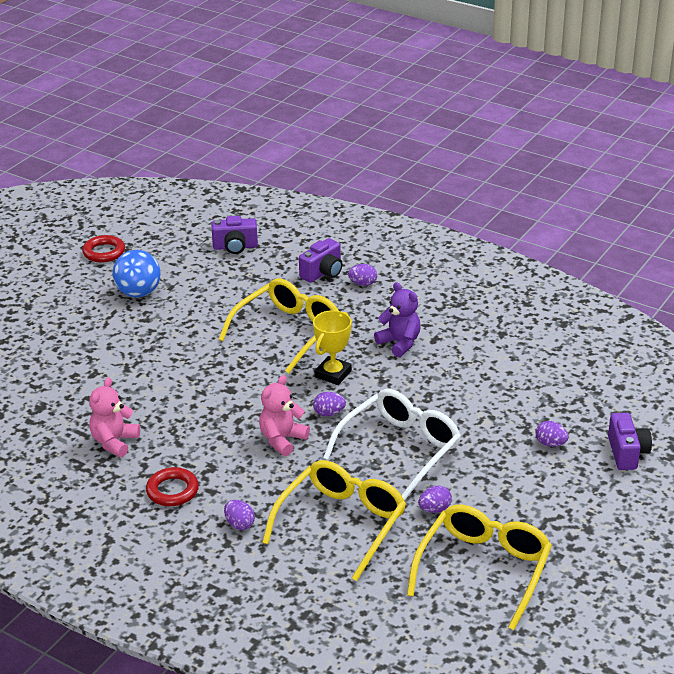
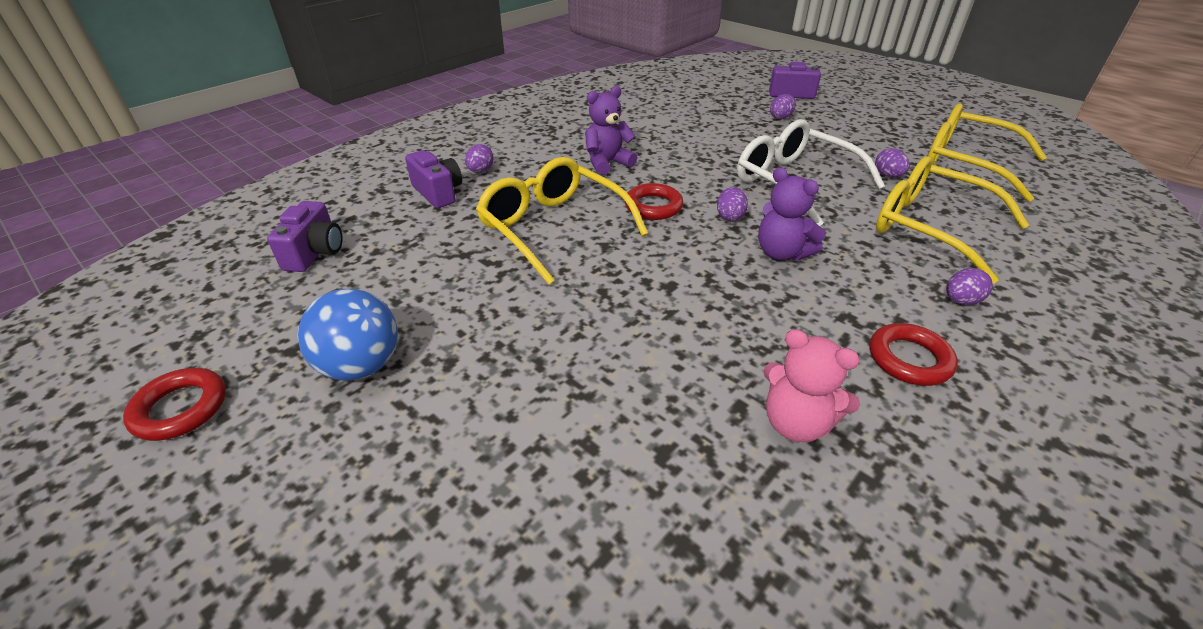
camera: 80 degrees left, 5 degrees up
pink teddy bear [259,375,310,456] -> purple teddy bear [758,167,826,261]
yellow trophy [313,310,352,385] -> red ring [625,183,683,220]

